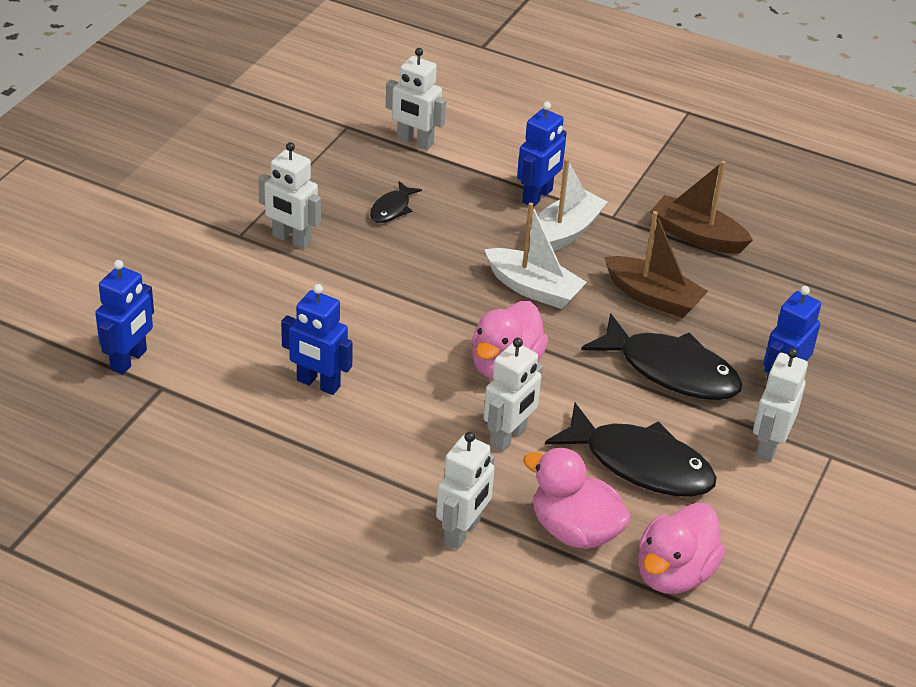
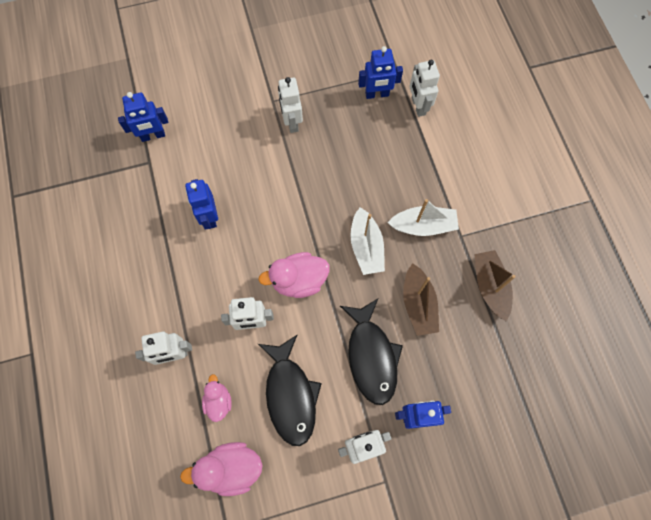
camera: 50 degrees right, 30 degrees up
black fish [370,181,422,223] -> none
blue robot [517,101,567,207] -> blue robot moved to [358,46,403,99]
pink duck [523,447,631,549] -> pink duck [202,374,232,422], size x0.61

